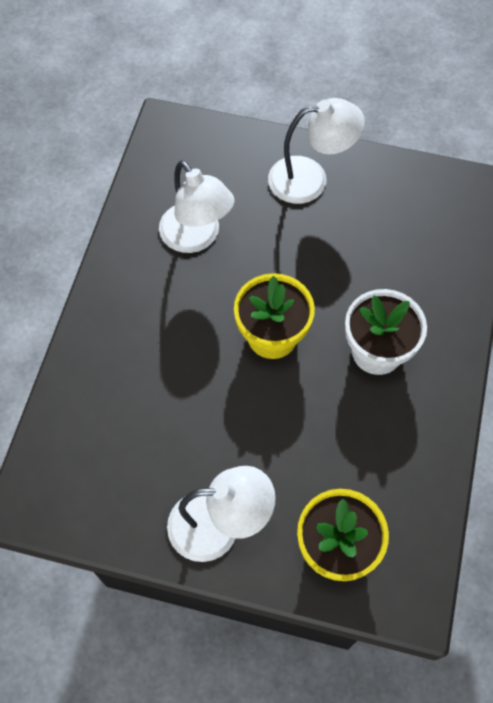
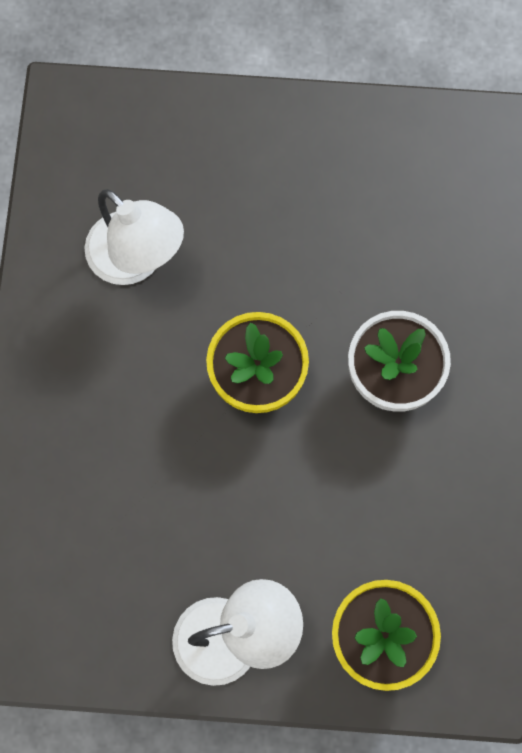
camera: 10 degrees left, 10 degrees up
white lamp [268,98,365,204] -> none

